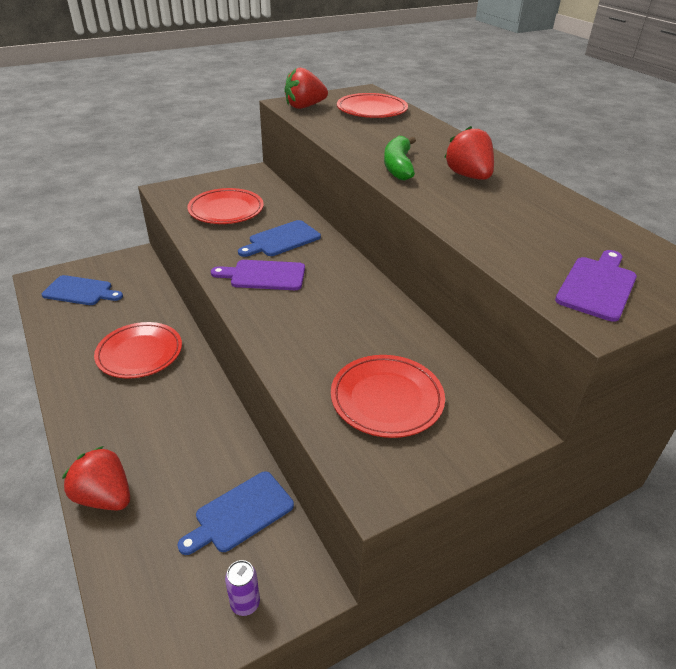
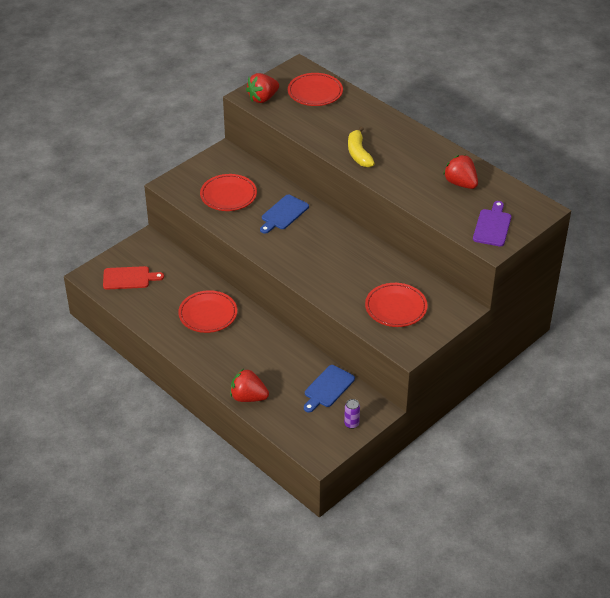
camera: 15 degrees left, 5 degrees up
blue cutting board [42,275,123,305] -> red cutting board [103,266,164,290]
purple cutting board [211,260,305,290] -> none
green banana [384,136,416,180] -> yellow banana [348,127,375,167]
red strawberry [444,126,494,180] -> red strawberry moved to [443,155,478,189]

